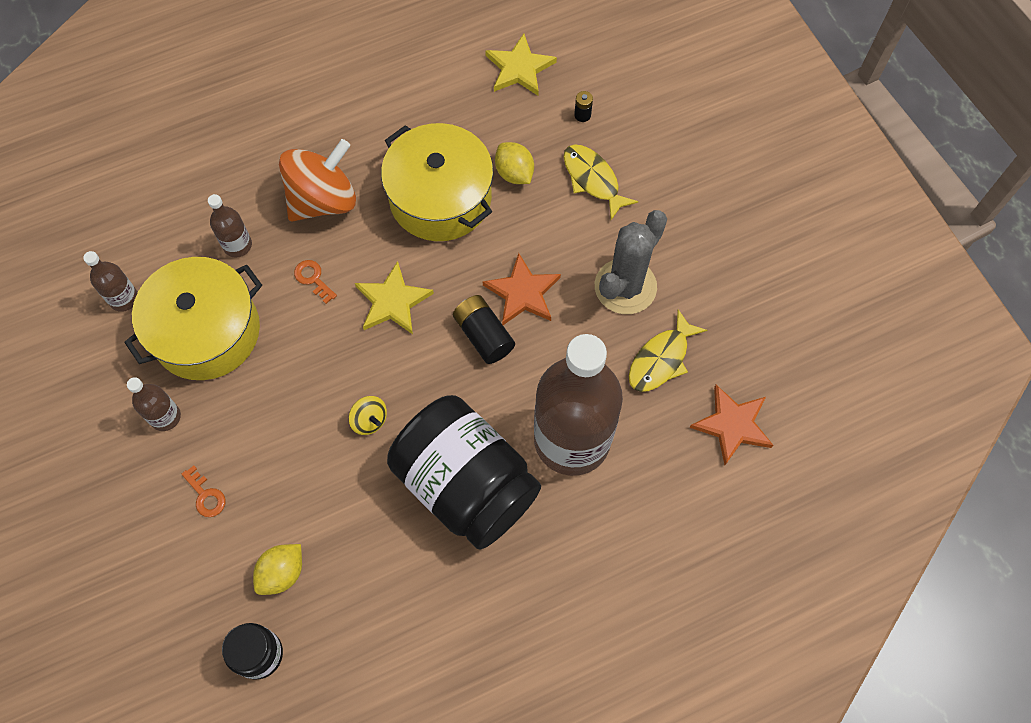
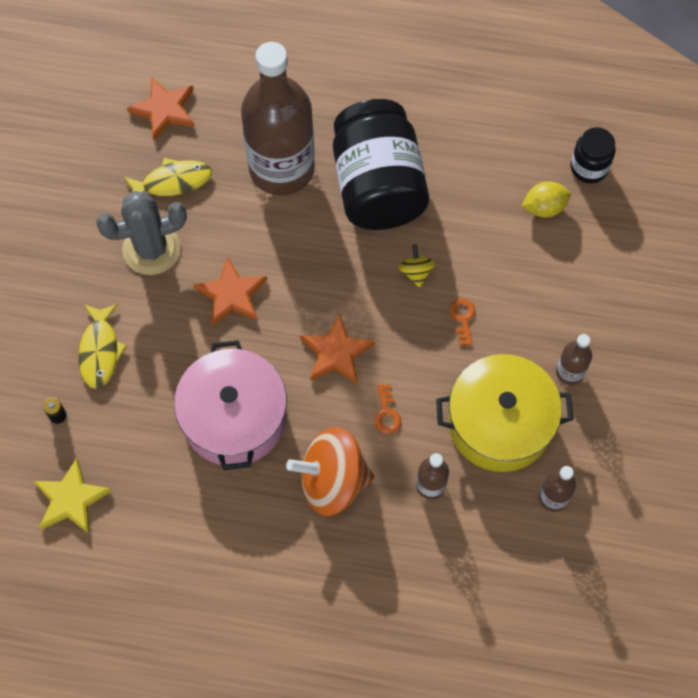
camera: 145 degrees left, 0 degrees up
orange key [181,465,225,517] -> orange key moved to [450,298,476,346]
yellow star [355,261,434,334] -> orange star [300,313,375,384]
yellow pot [381,123,493,241] -> pink pot [174,340,287,470]
black battery [453,295,515,364] -> none
yellow lemon [495,142,534,184] -> none

